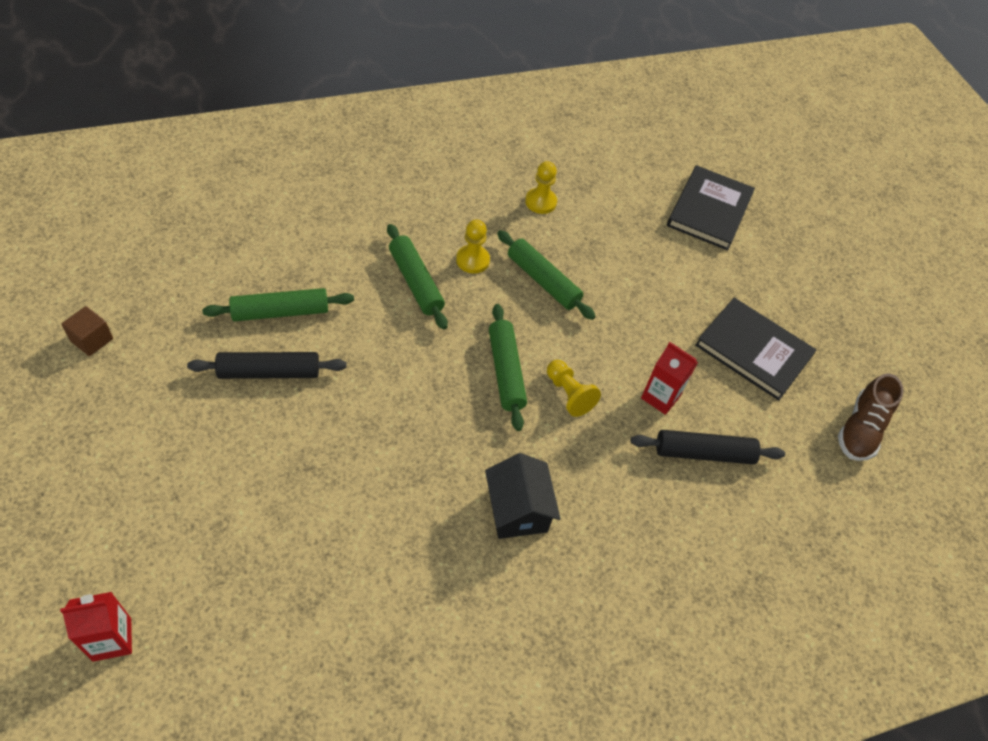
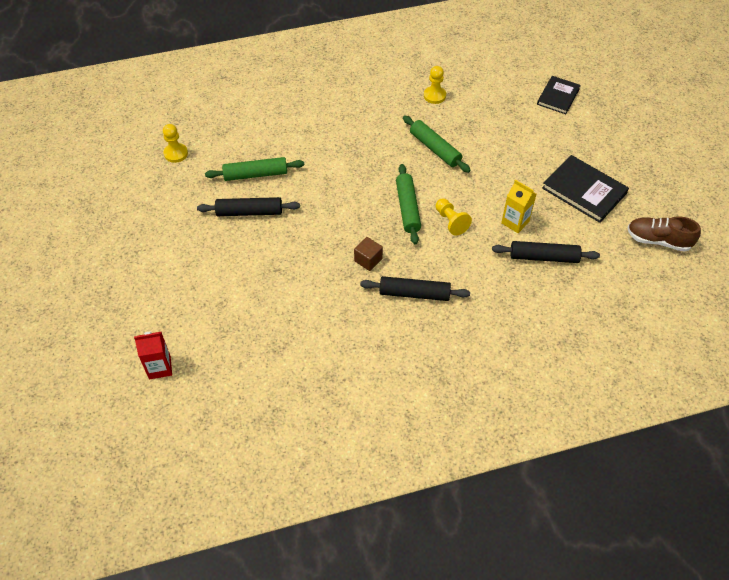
camera: 10 degrees right, 0 degrees up
brown cube [61,306,113,356] -> brown cube moved to [354,237,383,271]
green rolling pin [387,224,448,329] -> none
yellow pawn [456,220,490,274] -> yellow pawn moved to [163,124,188,163]
black house [485,453,561,539] -> black rolling pin [360,276,470,301]
red carton [641,342,698,415] -> yellow carton [501,180,536,233]
black book [667,165,755,251] -> black book [537,76,581,114], size x0.66
brown shoe [838,373,903,461] -> brown shoe turned 75 degrees clockwise [627,216,701,252]

